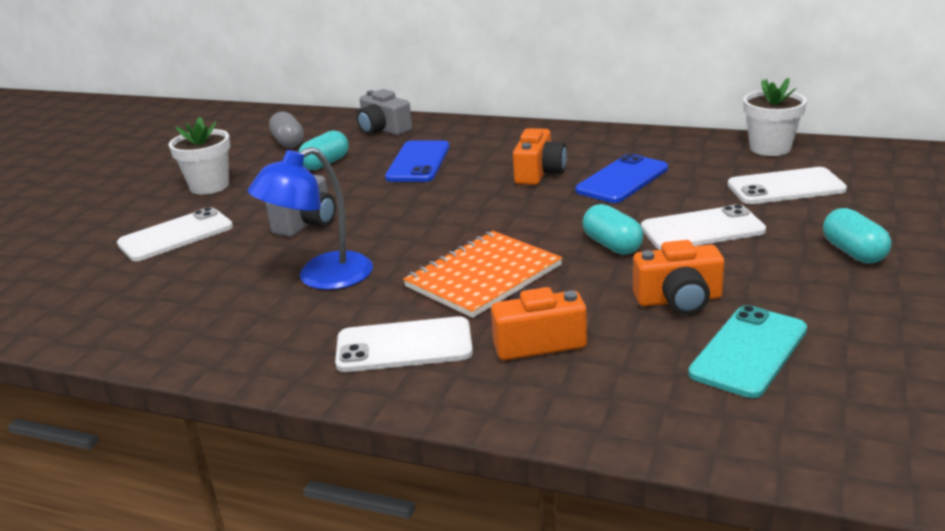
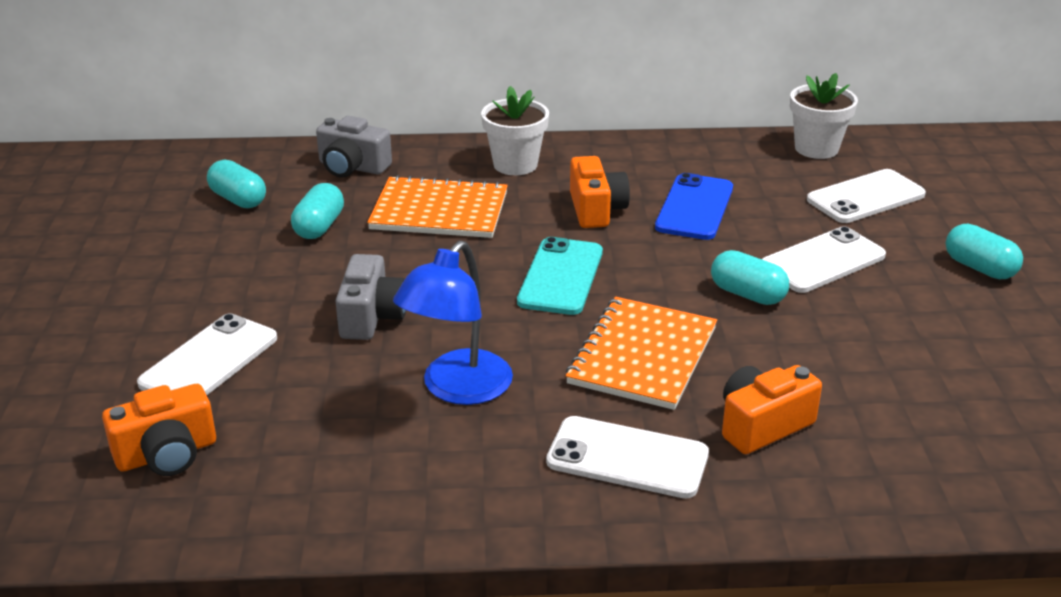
camera: 25 degrees left, 5 degrees up
white flower pot [169,116,230,195] -> white flower pot moved to [481,86,549,175]
grey capsule [269,112,304,148] -> turquoise capsule [207,159,266,208]
white phone [335,316,473,372] -> white phone turned 45 degrees clockwise [546,416,709,498]
blue phone [385,140,450,182] -> orange notebook [367,175,508,238]
orange camera [633,240,724,315] -> orange camera moved to [102,384,216,476]
turquoise phone [688,305,807,398] -> turquoise phone moved to [517,237,603,315]

